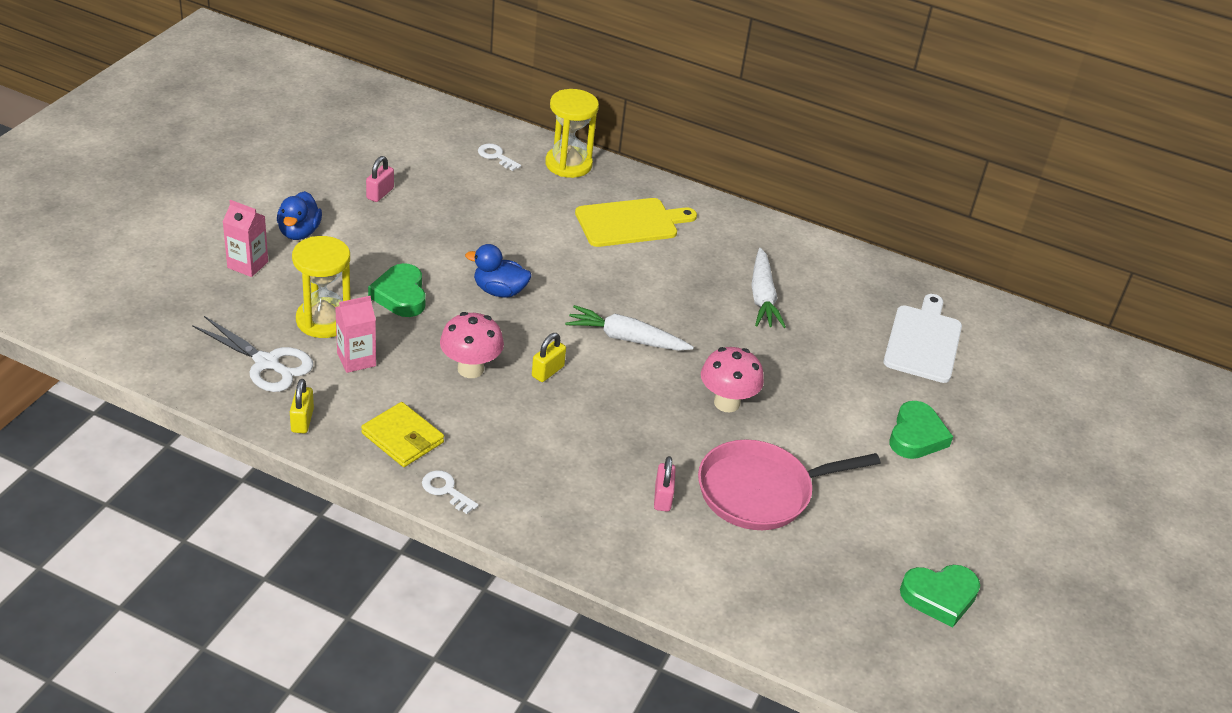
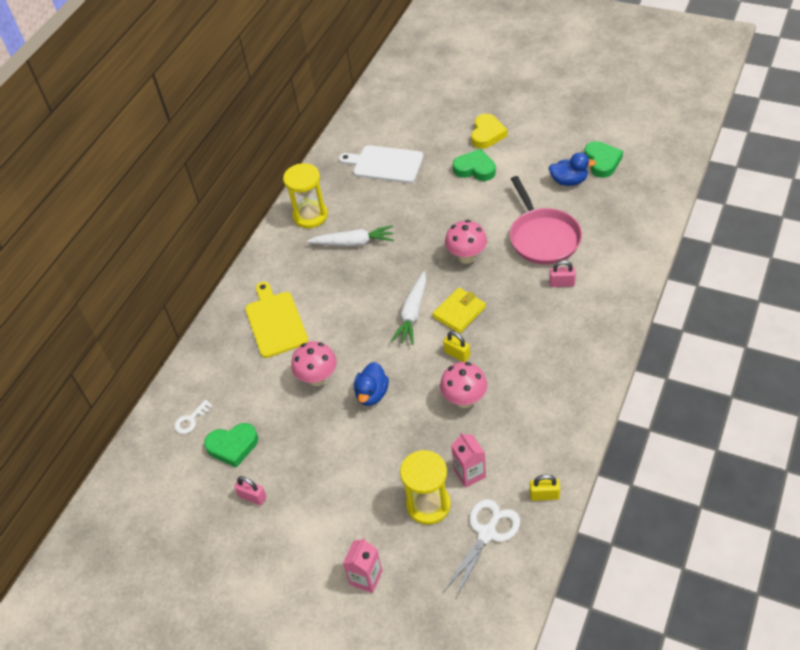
camera: 80 degrees left, 10 degrees up
blue duck [277,191,322,240] -> blue duck moved to [549,152,596,186]
yellow wallet [361,402,444,467] -> yellow wallet moved to [432,288,486,333]
green heart [368,263,426,317] -> green heart moved to [204,423,258,468]
white key [422,470,479,514] -> none
yellow hourglass [545,89,599,178] -> yellow hourglass moved to [283,163,328,228]
none -> pink mushroom [291,341,337,386]
none -> yellow heart [471,114,507,149]

